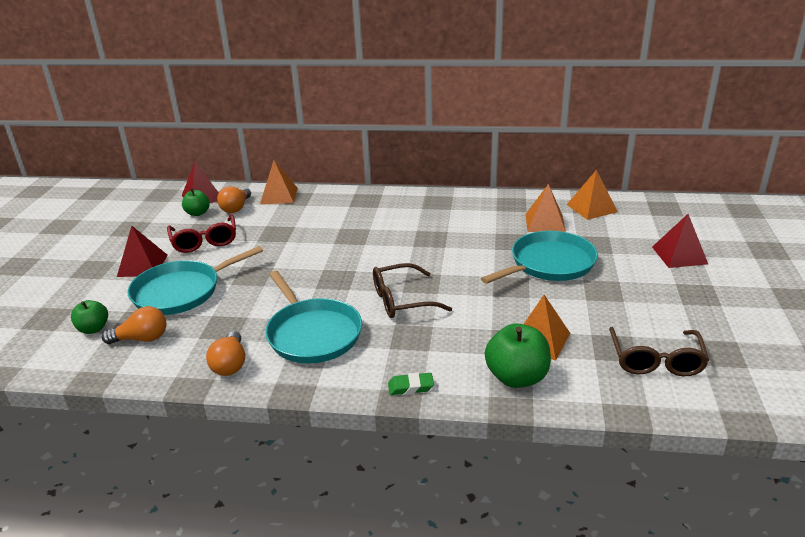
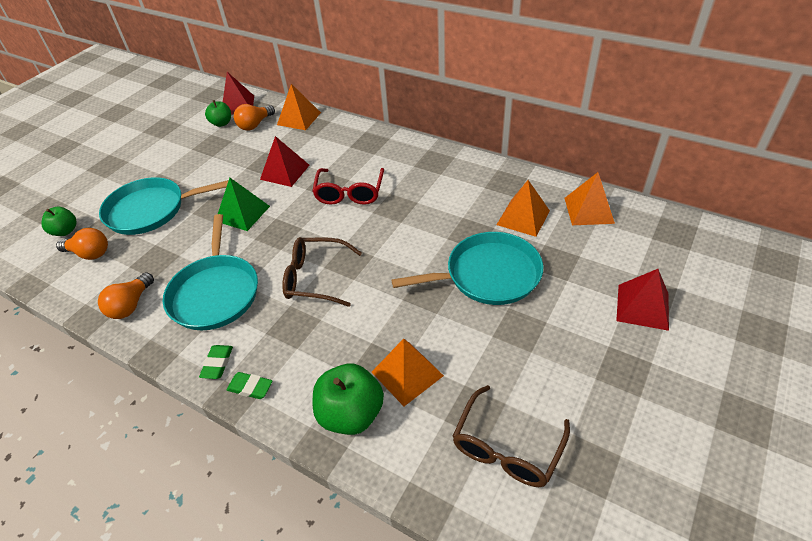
camera: 25 degrees right, 15 degrees up
red pyramid [117,226,167,277] -> red pyramid moved to [260,136,309,187]
red glasses [167,214,236,253] -> red glasses moved to [312,168,384,205]
none -> green eraser [199,345,233,379]
none -> green pyramid [218,178,270,231]

